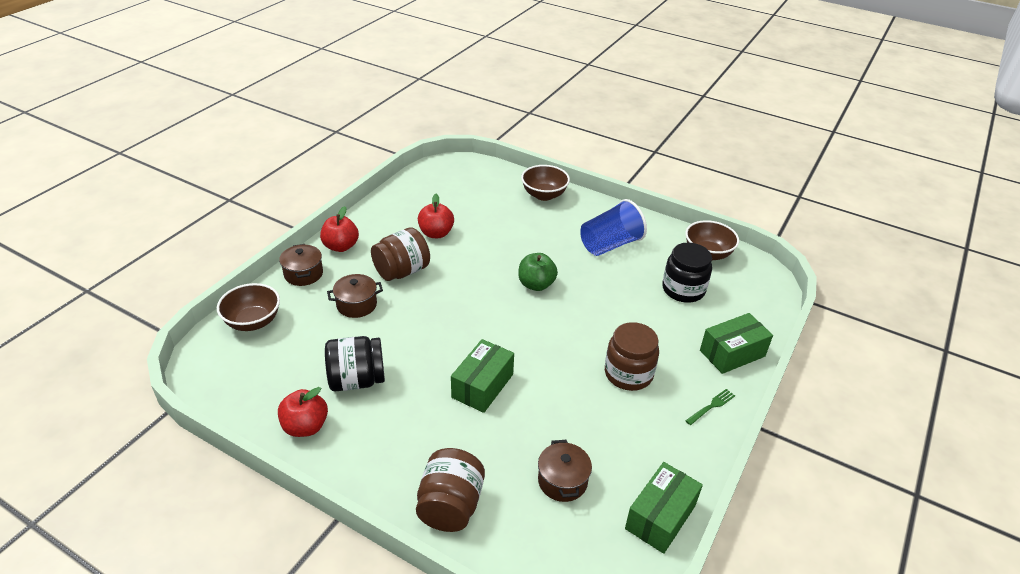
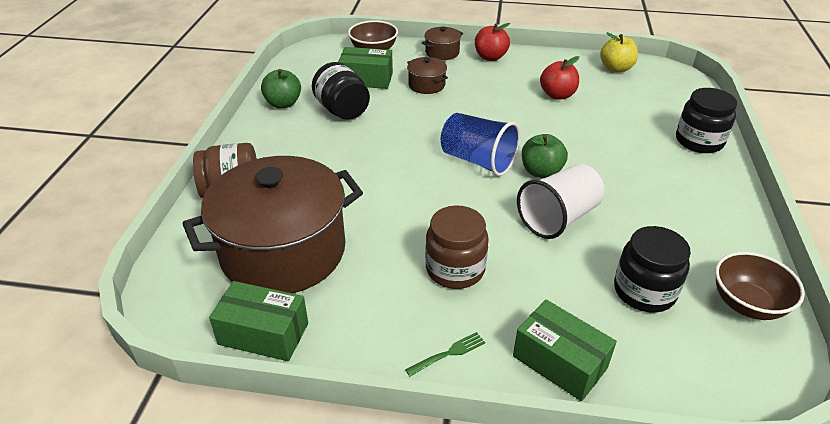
camera: 70 degrees right, 0 degrees up
red apple [278,387,328,437] -> green apple [261,69,301,108]
brown jar [371,227,430,281] -> none
green box [451,339,514,413] -> green box moved to [338,47,393,89]
brown bowl [521,165,570,201] -> black jar [676,88,737,153]
brown pot [538,440,592,502] -> brown pot [182,156,363,293], size x2.44
blue cup [580,199,647,256] -> blue cup moved to [441,113,520,176]
green fork [685,389,735,425] -> green fork turned 60 degrees counterclockwise [405,332,485,377]
none -> white cup [517,164,605,239]
none -> yellow apple [600,32,638,72]

